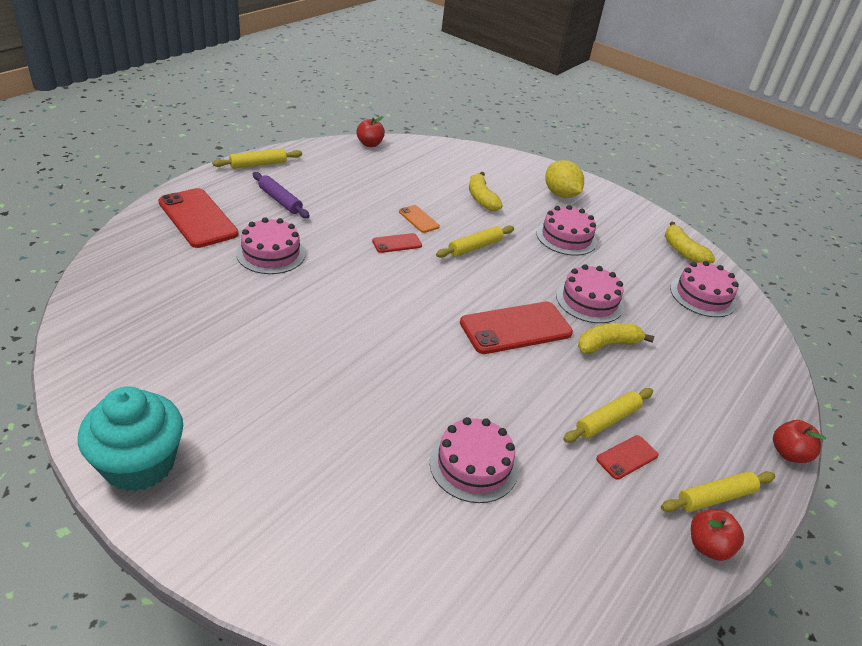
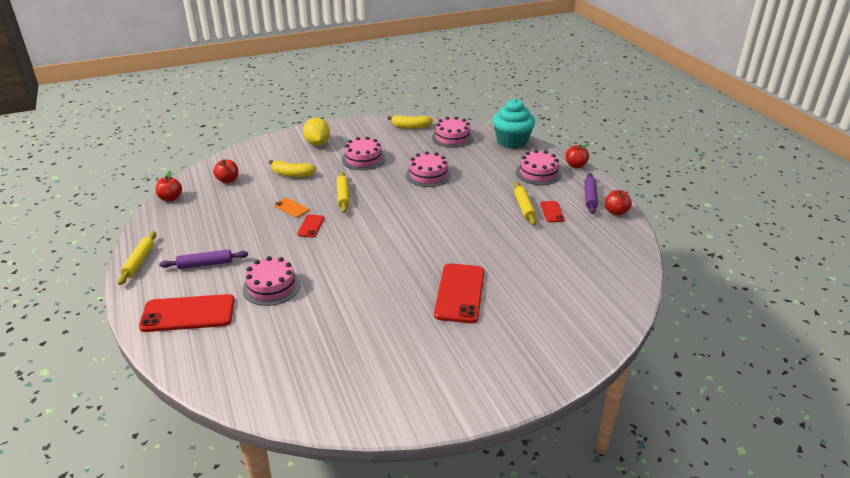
camera: 55 degrees left, 5 degrees down
turquoise cupcake [78,387,183,492] -> turquoise cupcake moved to [492,99,535,149]
orange phone [399,205,440,233] -> orange phone turned 45 degrees clockwise [274,198,309,218]
pink cake [430,417,518,503] -> pink cake moved to [516,150,561,185]
red phone [460,302,573,354] -> red phone moved to [434,263,485,323]
yellow lemon [545,160,584,198] -> yellow lemon turned 75 degrees clockwise [303,118,330,146]
yellow banana [578,323,654,354] -> none
yellow rolling pin [661,471,775,512] -> purple rolling pin [584,173,598,214]
none -> red apple [213,160,238,183]

